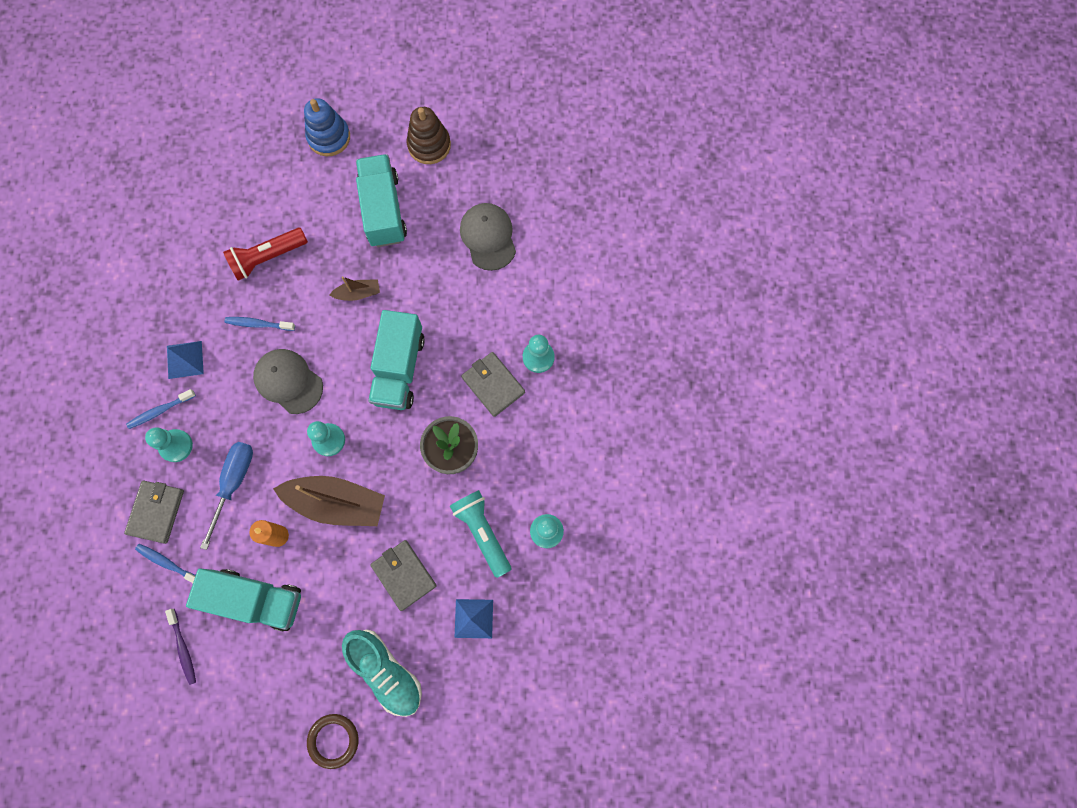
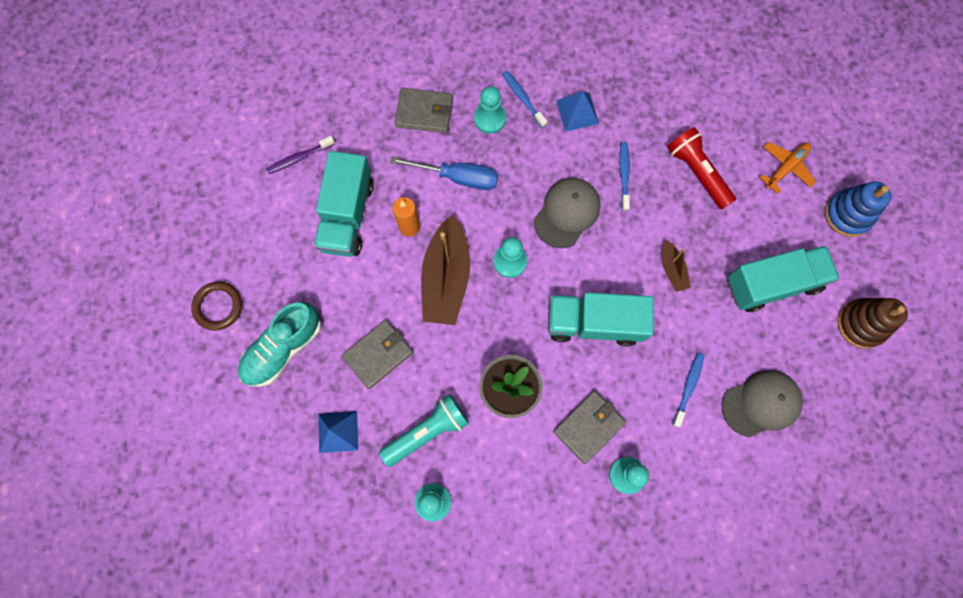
camera: 85 degrees right, 0 degrees up
blue toothbrush [135,544,196,583] -> blue toothbrush moved to [672,353,704,427]
none -> orange plane [759,142,816,194]

